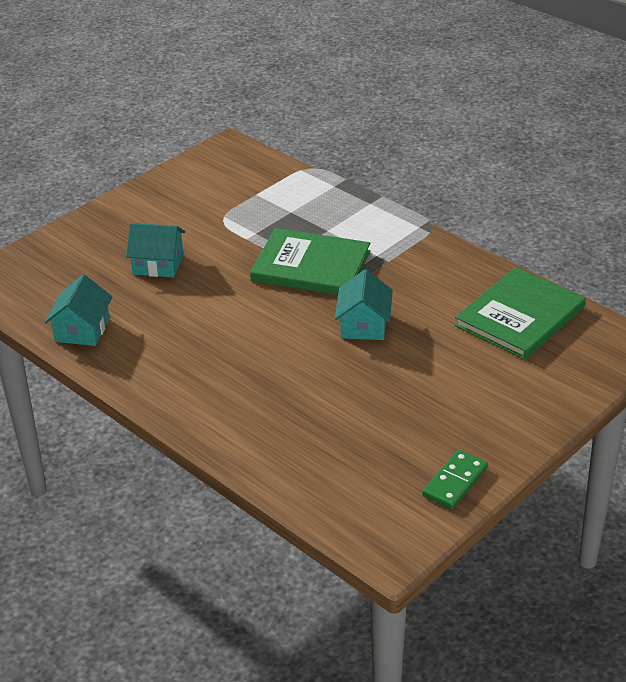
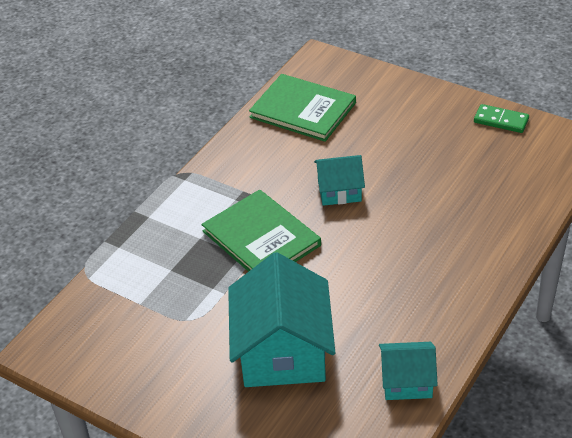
camera: 100 degrees left, 5 degrees up
turquoise house [126,223,185,278] -> turquoise house [228,252,336,387], size x1.87
green book [250,228,370,295] -> green book turned 45 degrees counterclockwise [201,190,321,272]

